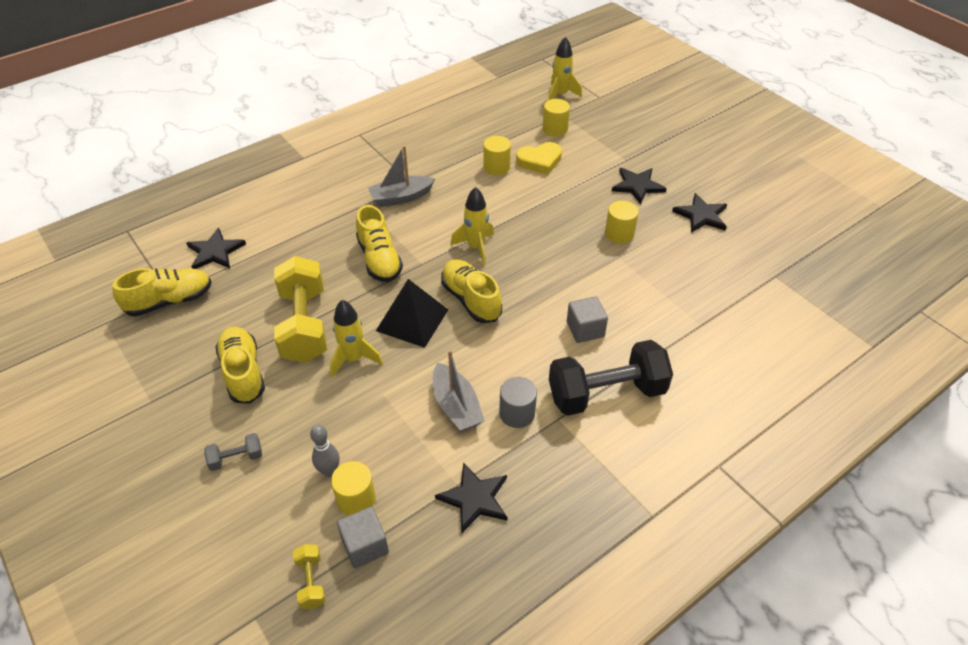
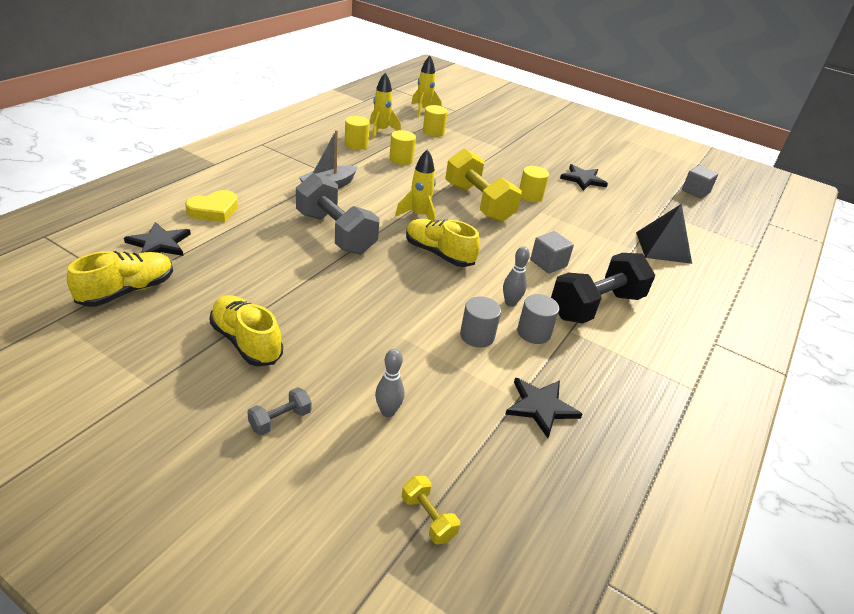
camera: 25 degrees left, 10 degrees down
yellow dumbbell [274,256,327,363] -> yellow dumbbell moved to [445,148,522,222]
yellow rocket [330,300,383,377] -> yellow rocket moved to [370,72,401,139]
yellow cylinder [331,461,376,515] -> yellow cylinder moved to [345,116,370,150]
grey cube [337,507,389,568] -> grey cube moved to [682,165,718,199]
yellow shoe [356,205,403,282] -> grey dumbbell [296,173,380,255]
black pyramid [376,279,448,348] -> black pyramid moved to [636,204,692,264]
grey boat [433,350,485,432] -> grey cylinder [460,297,501,348]
yellow heart [516,142,562,175] -> yellow heart moved to [185,190,238,222]
black star [612,168,667,205] -> none
none -> grey bowling pin [503,246,530,307]

